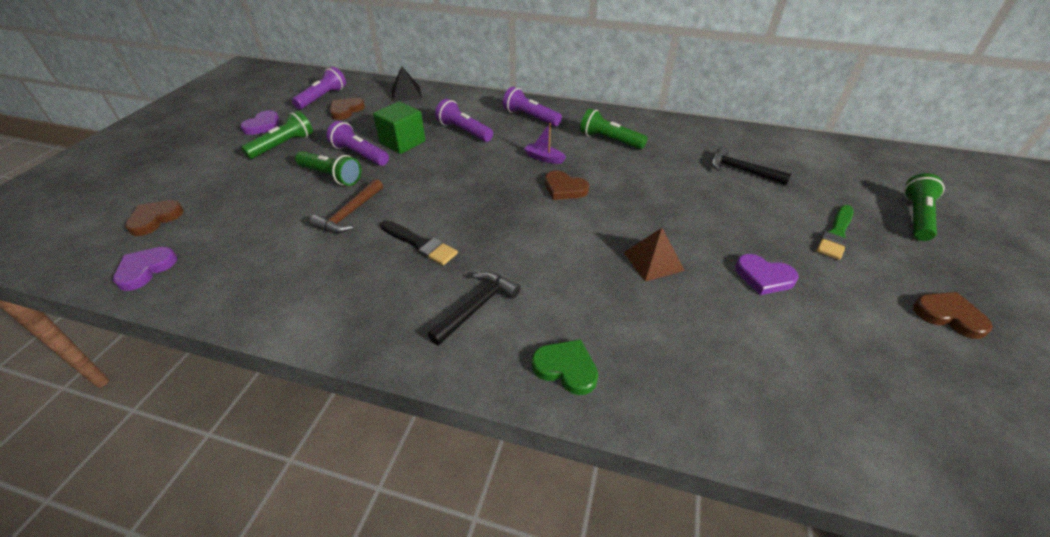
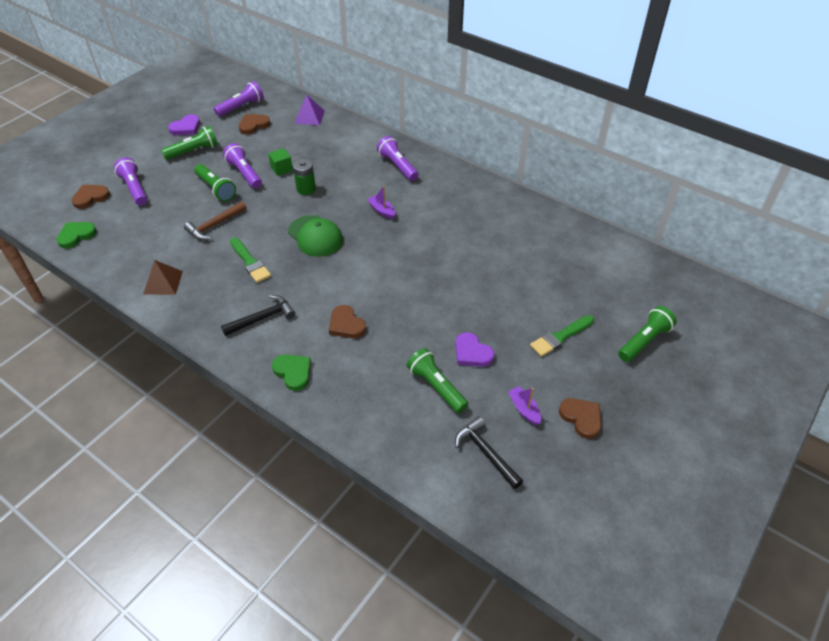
camera: 20 degrees right, 5 degrees up
purple heart [113,247,177,291] -> green heart [56,222,97,249]
green cube [373,101,425,154] -> green cube [268,148,293,176], size x0.62
black brush [380,220,458,265] -> green brush [230,238,271,283]
black pyramid [392,66,422,102] -> purple pyramid [294,95,325,125]
purple flashlight [435,99,493,142] -> purple flashlight moved to [114,157,147,205]
brown heart [545,171,589,200] -> brown heart moved to [329,305,366,338]
green flashlight [580,108,648,149] -> green flashlight moved to [407,348,468,413]
brown pyramid [623,228,685,282] -> brown pyramid moved to [143,260,183,295]
black hammer [711,146,791,185] -> black hammer moved to [455,416,523,489]
none -> green cap [288,215,343,257]
none -> green battery [293,159,316,195]
none -> purple boat [508,386,541,425]

